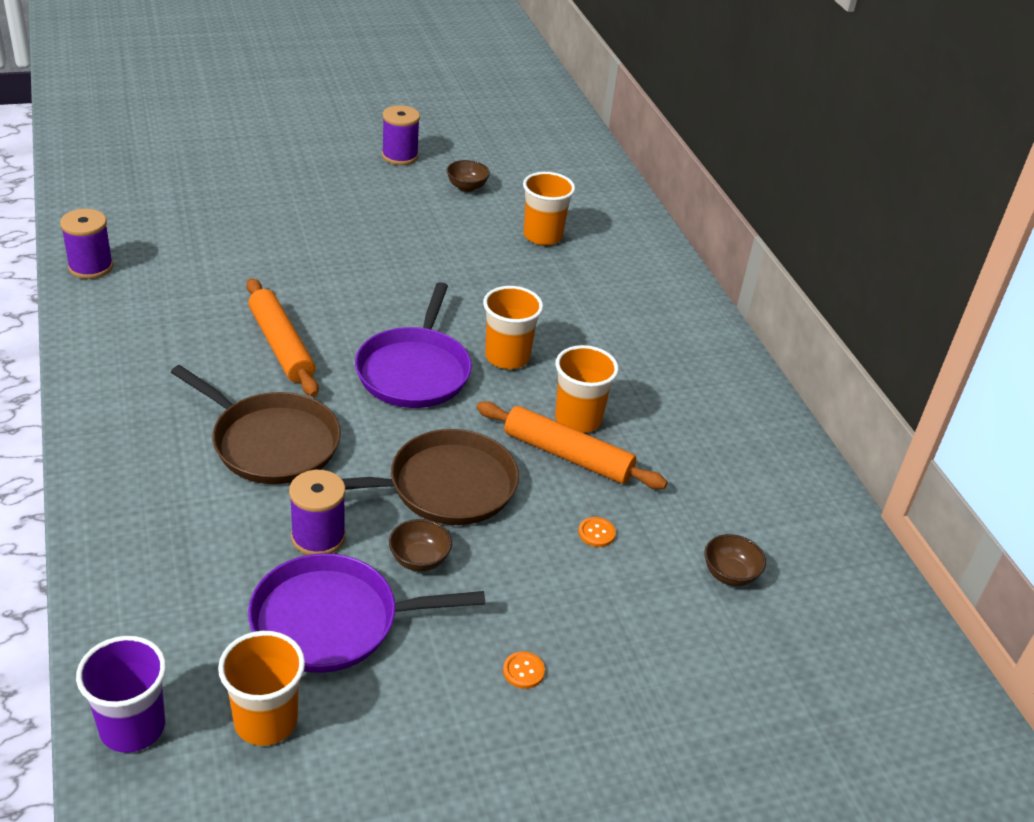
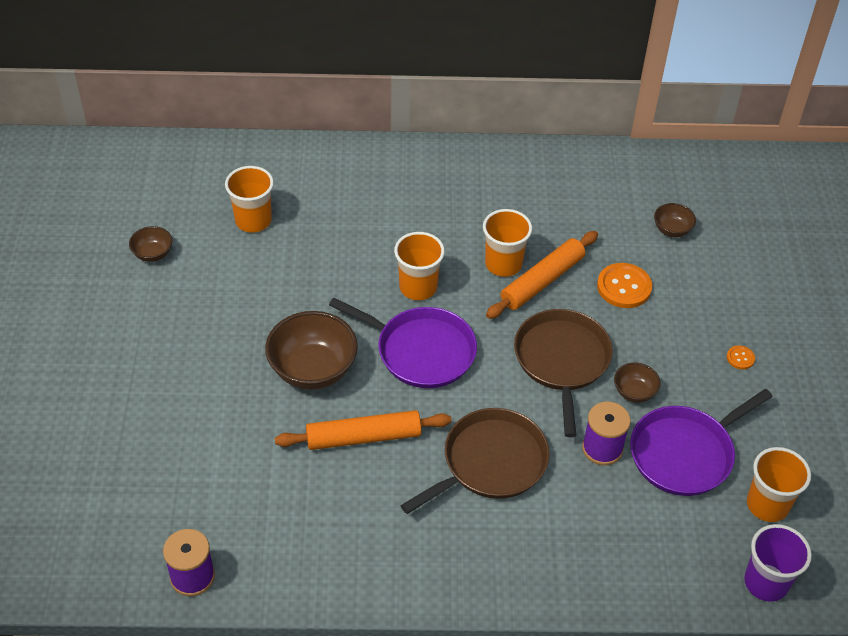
camera: 70 degrees left, 10 degrees up
purple pan [248,553,485,673] -> purple pan turned 45 degrees clockwise [630,389,773,496]
purple spool [382,105,420,165] -> none
orange button [578,517,616,547] -> orange button [597,263,652,308], size x2.04
none -> brown bowl [265,311,358,390]

